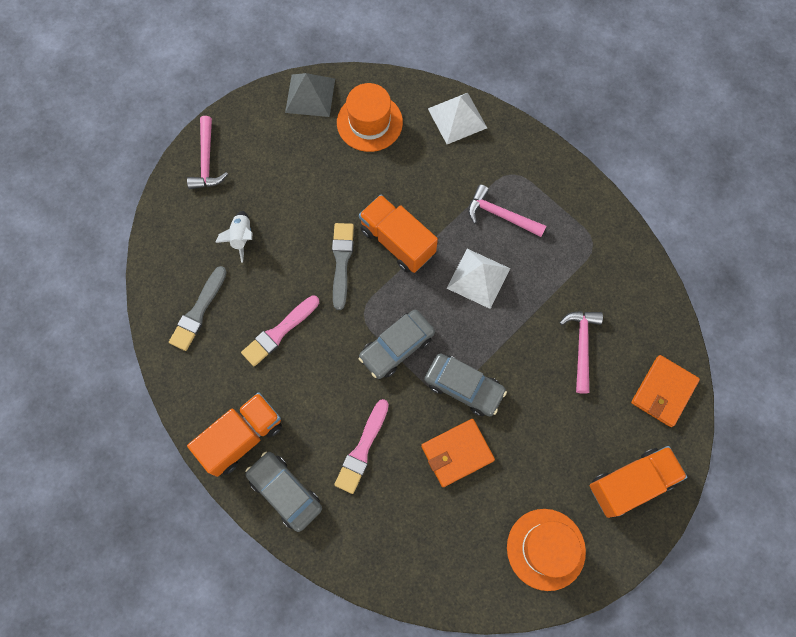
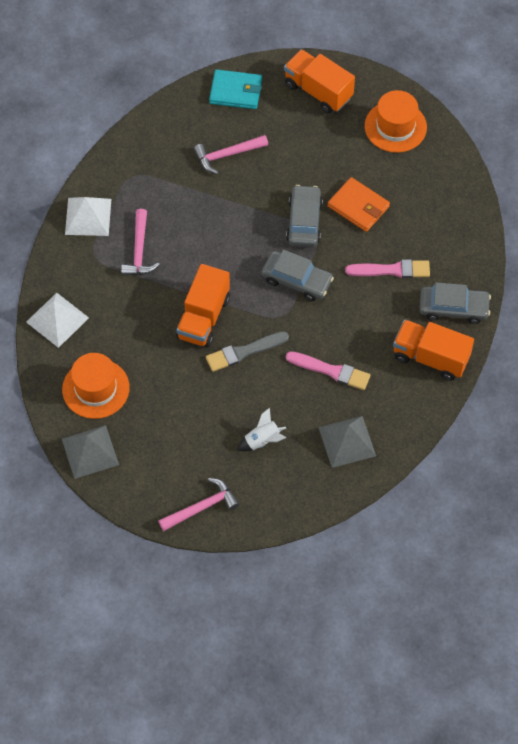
camera: 115 degrees left, 10 degrees down
grey brush [169,266,227,351] -> grey pyramid [318,416,376,468]
grey car [245,452,322,532] -> grey car turned 105 degrees counterclockwise [420,282,491,324]
white pyramid [447,249,510,309] -> white pyramid moved to [65,197,111,236]
orange wallet [631,355,700,427] -> turquoise wallet [209,69,262,109]

